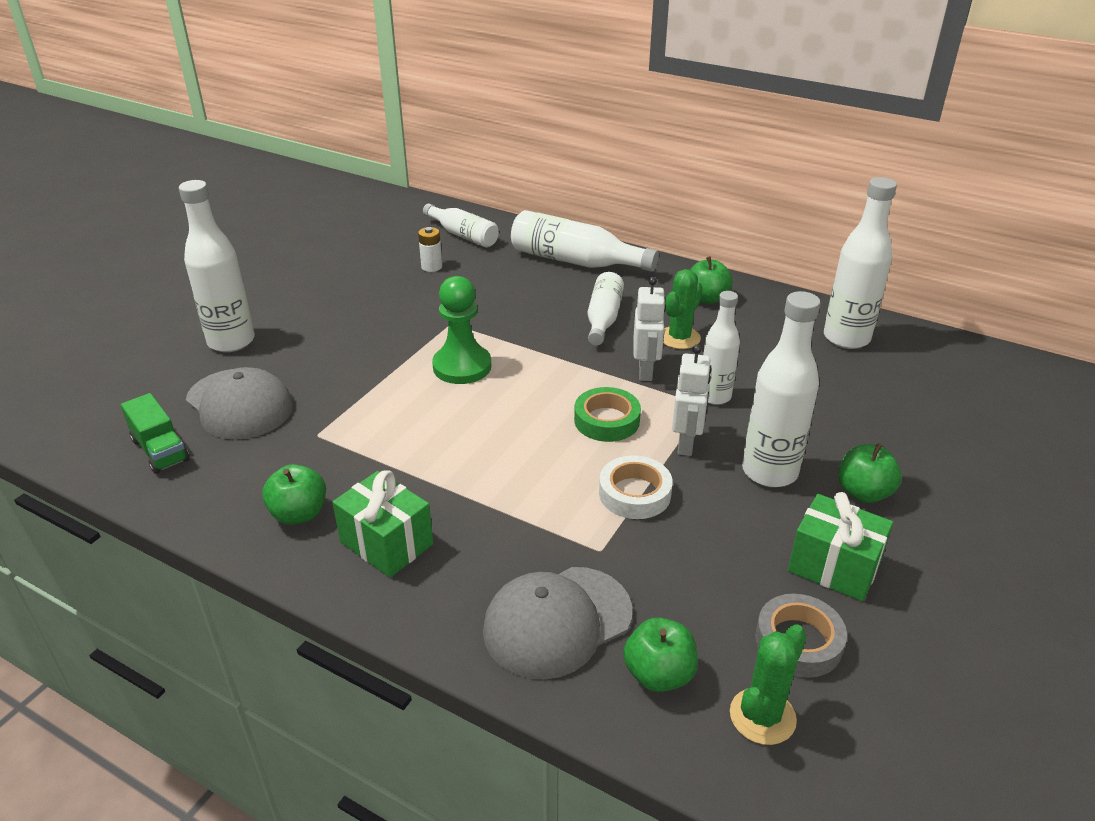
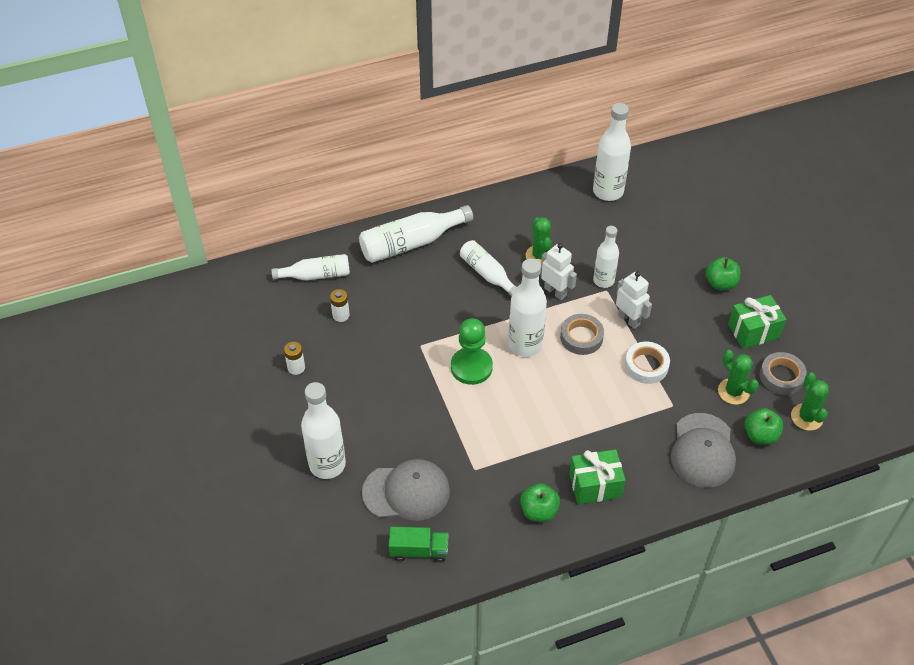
camera: 50 degrees left, 15 degrees up
green tape [574,387,641,442] -> grey tape [560,314,604,355]
green apple [690,256,733,304] -> none
white bottle [742,291,820,487] -> white bottle moved to [508,258,547,357]
none -> white battery [284,342,305,375]
none -> green cactus [718,350,759,405]

